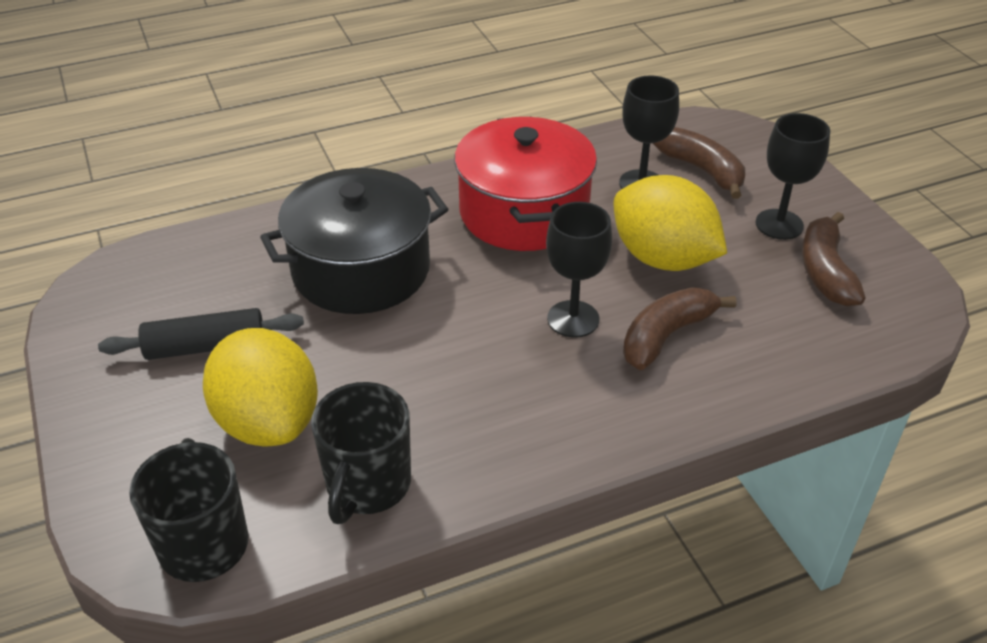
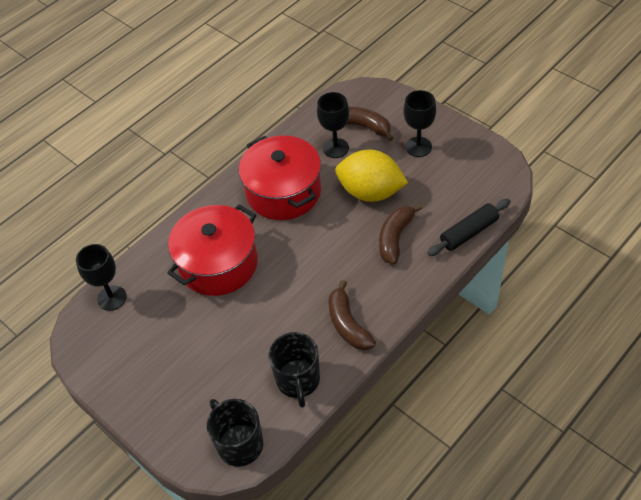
camera: 20 degrees left, 10 degrees up
black rolling pin [98,308,304,360] -> black rolling pin moved to [428,199,511,256]
yellow lemon [203,328,318,447] -> none
black pot [260,168,448,314] -> red pot [167,204,258,296]
black goblet [546,202,612,338] -> black goblet moved to [76,244,127,311]
brown banana [802,212,866,307] -> brown banana moved to [329,280,376,350]

